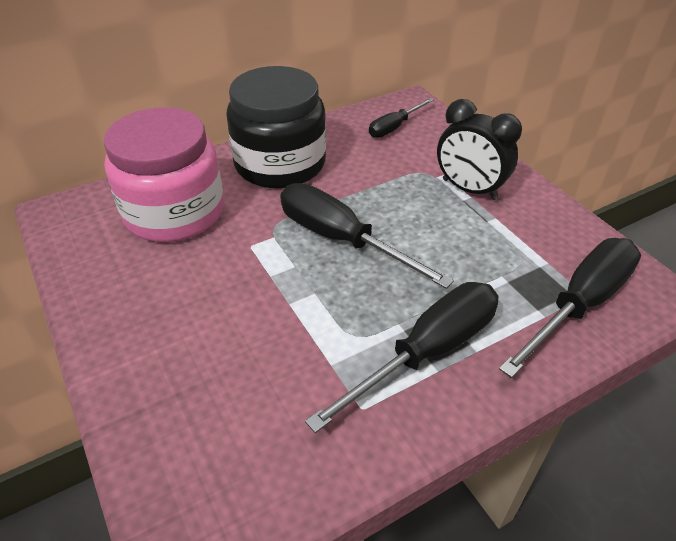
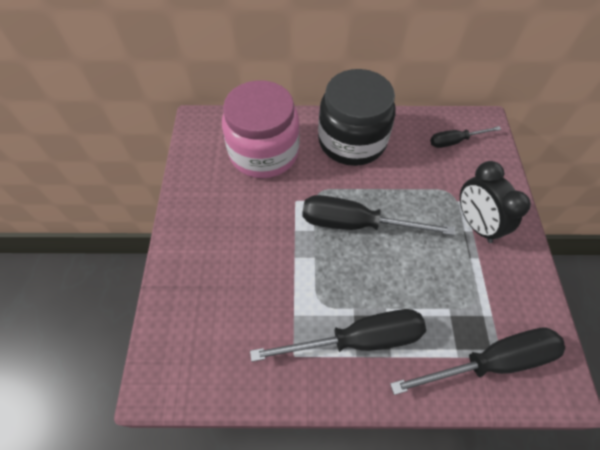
camera: 30 degrees right, 15 degrees up
black screwdriver [280,183,454,289] -> black screwdriver turned 60 degrees counterclockwise [302,195,455,235]

